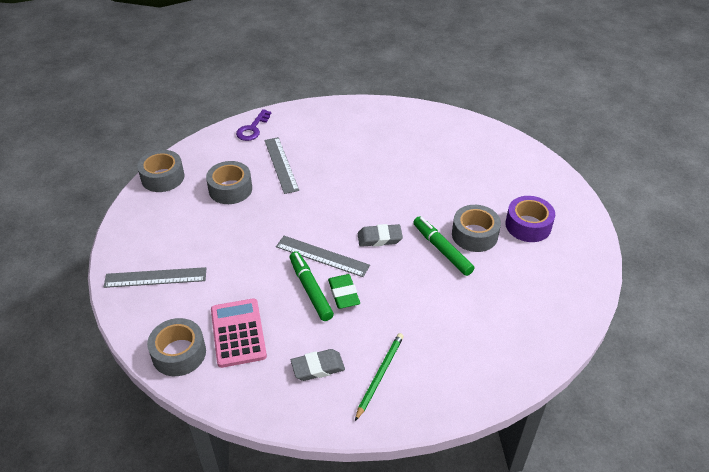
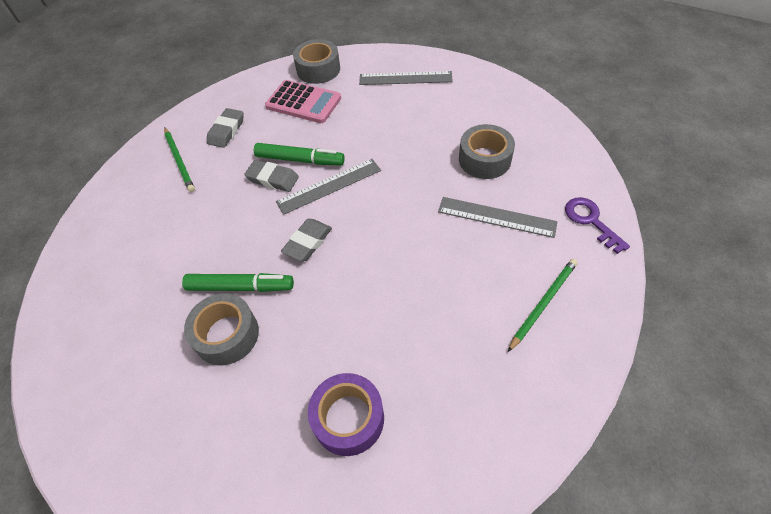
camera: 130 degrees right, 10 degrees up
grey ruler [104,267,206,288] -> grey ruler turned 60 degrees clockwise [359,71,453,85]
grey tape [137,150,184,192] -> none
green eraser [328,274,360,309] -> grey eraser [244,160,299,192]
purple tape [505,196,555,242] -> purple tape moved to [308,373,384,456]
none -> green pencil [508,259,578,352]

